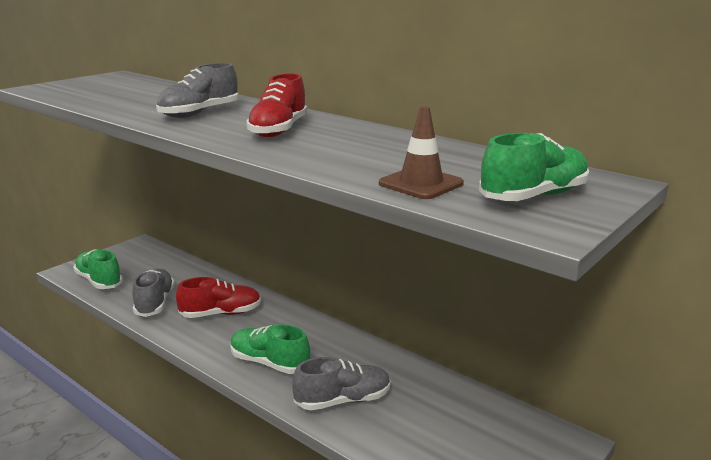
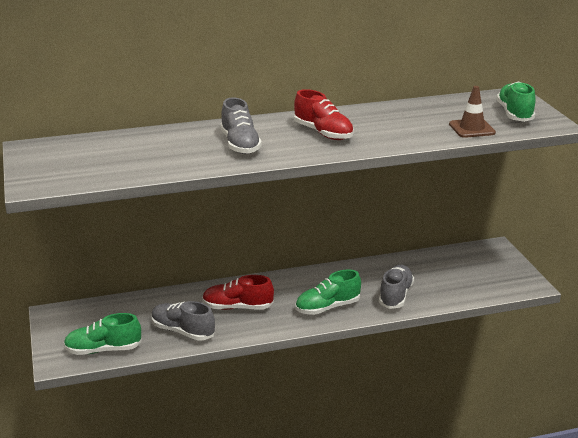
camera: 55 degrees left, 5 degrees up
red shoe [176,277,261,318] -> red shoe turned 105 degrees counterclockwise [202,275,274,310]

